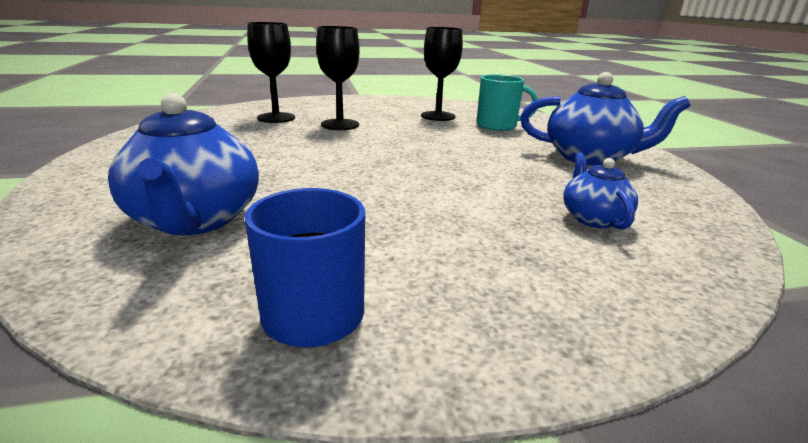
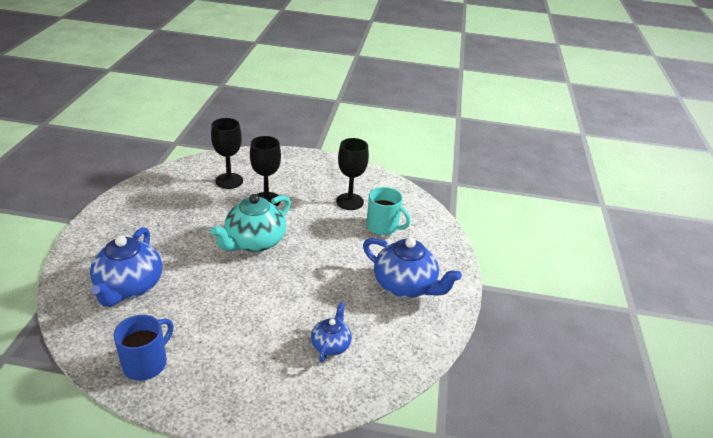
camera: 20 degrees right, 10 degrees up
none -> turquoise teapot [210,194,291,252]

